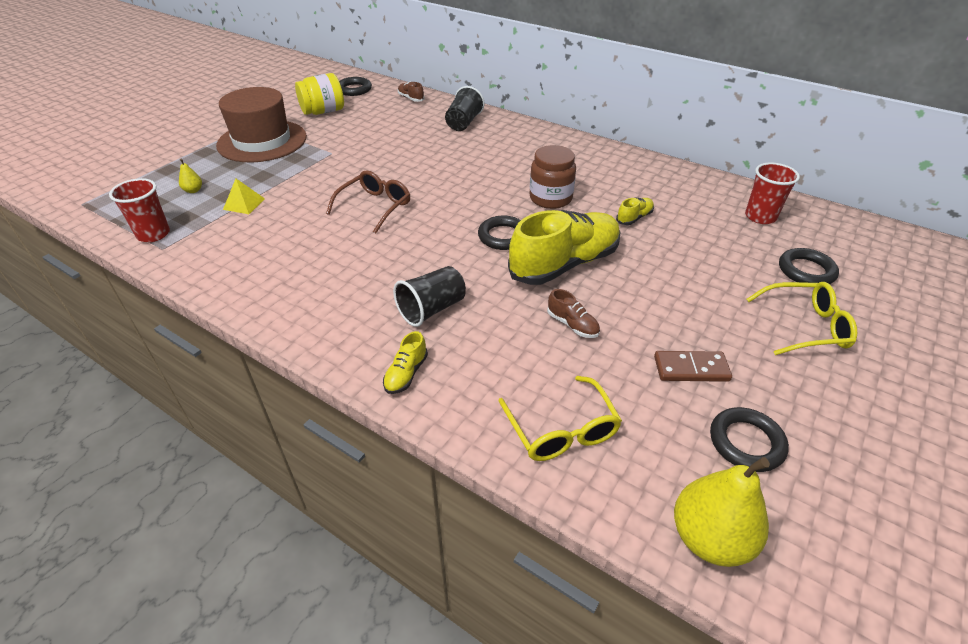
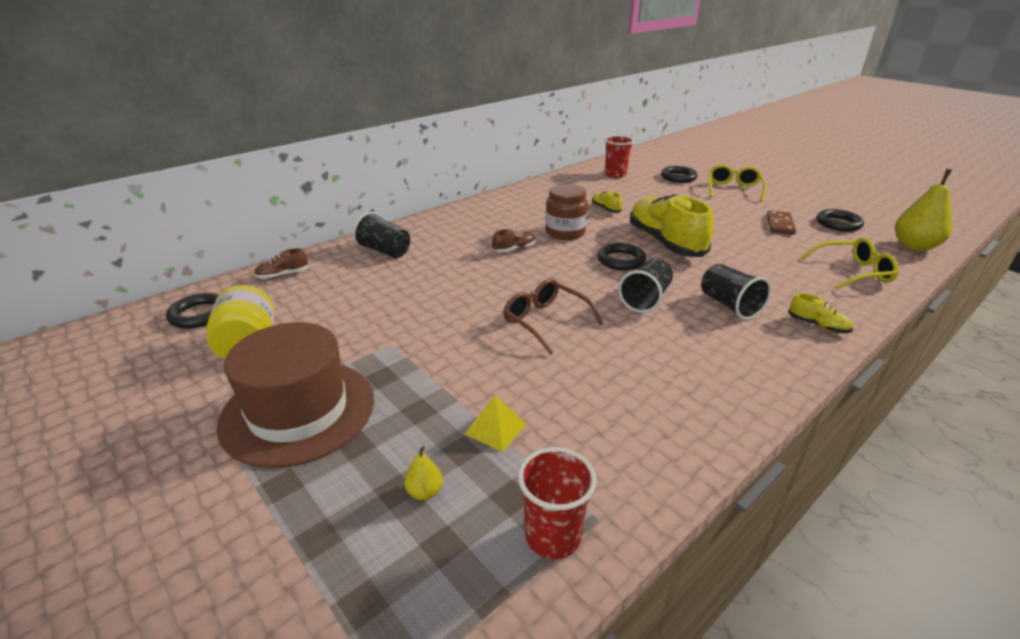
camera: 75 degrees left, 10 degrees down
brown shoe [547,289,600,338] -> brown shoe moved to [492,229,535,253]
none -> black cup [618,259,673,313]

